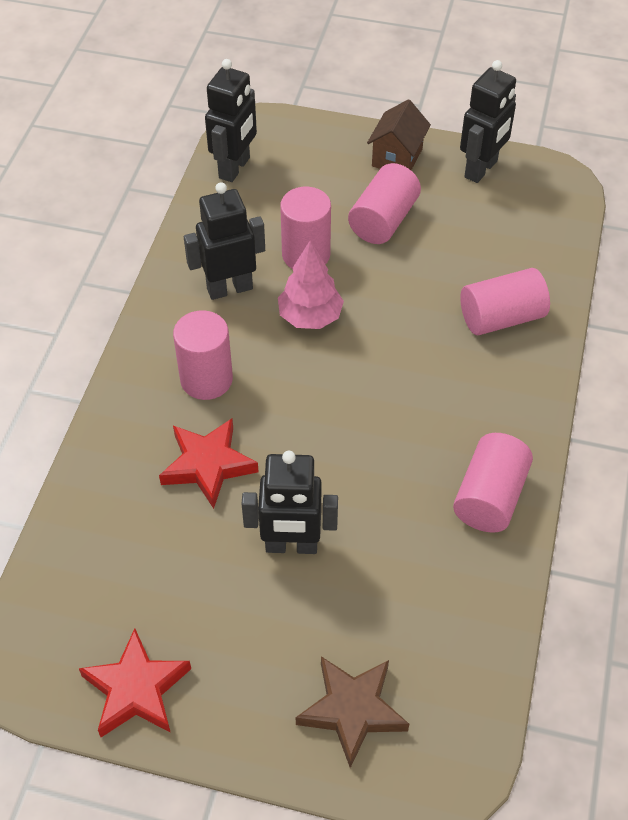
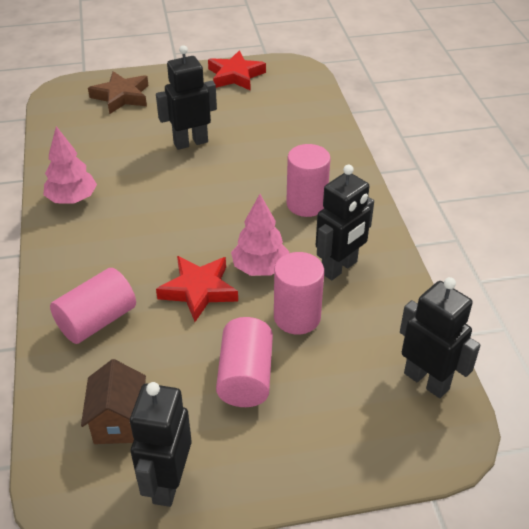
camera: 155 degrees right, 10 degrees down
red star [159,418,258,509] -> red star moved to [156,256,238,322]
black robot [205,59,257,182] -> black robot turned 135 degrees clockwise [400,277,480,398]
brown house [367,99,431,170] -> brown house moved to [81,359,146,444]
pink cylinder [453,433,533,533] -> pink tree [44,126,97,204]

